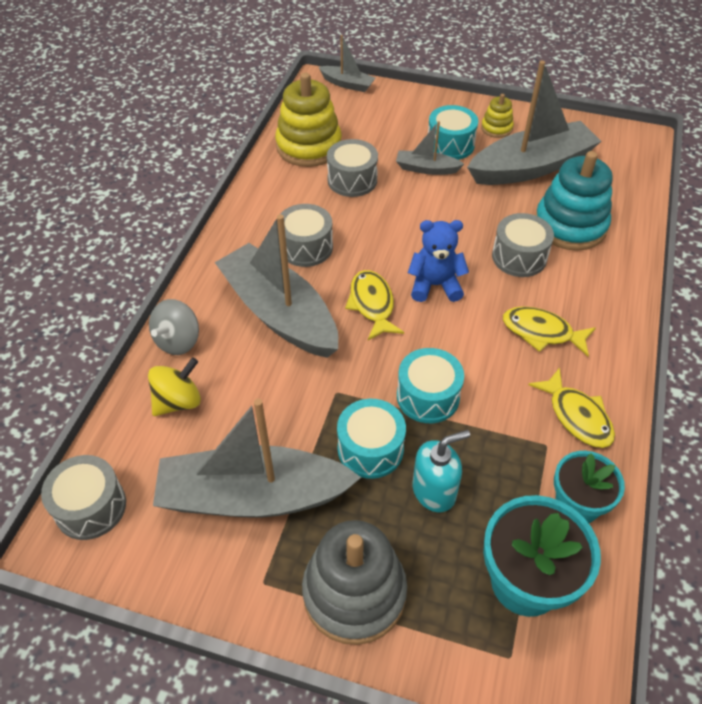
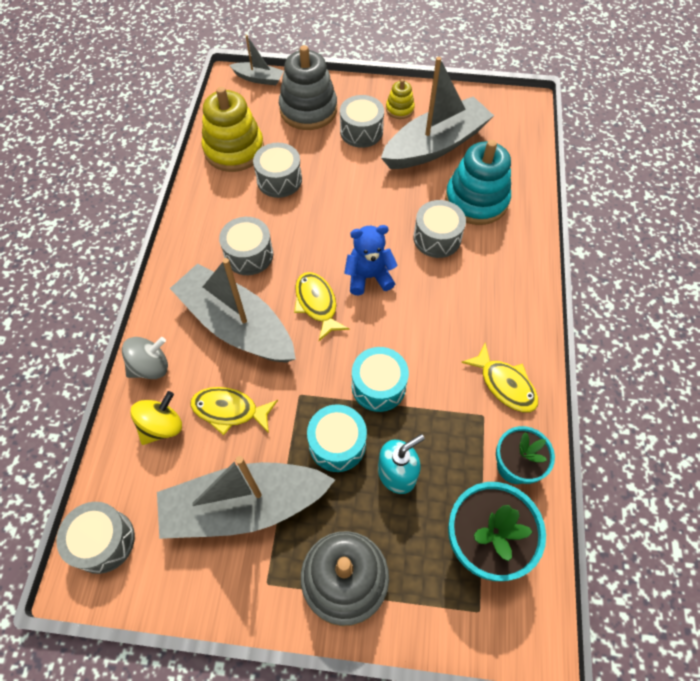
camera: 10 degrees left, 10 degrees up
grey spinning top [149,299,199,355] -> grey spinning top turned 135 degrees counterclockwise [122,337,168,379]
grey boat [396,121,464,175] -> none
turquoise drum [428,105,478,160] -> grey drum [340,95,384,148]
yellow fish [503,306,596,356] -> yellow fish moved to [190,387,278,436]
none -> grey stacking toy [279,45,337,130]

